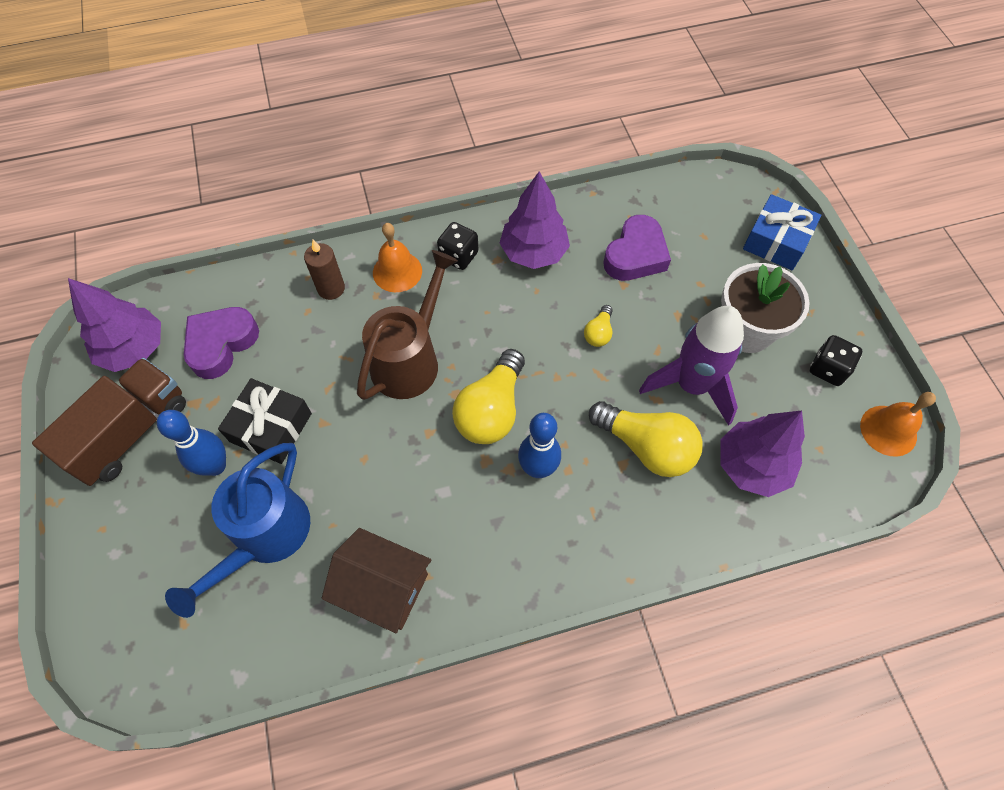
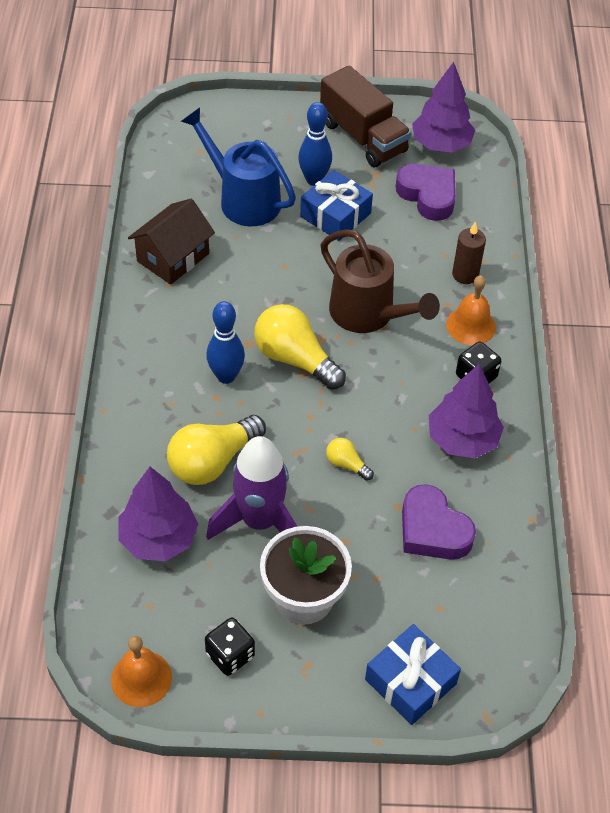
camera: 105 degrees right, 10 degrees down
black gift [218,378,312,464] -> blue gift [300,170,373,241]

